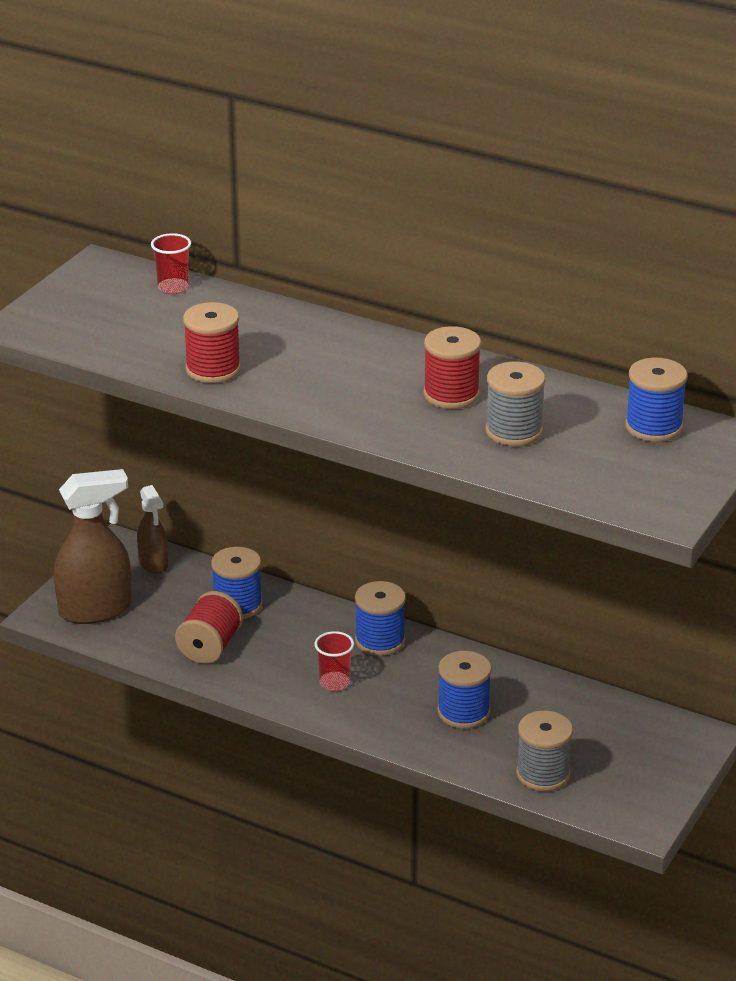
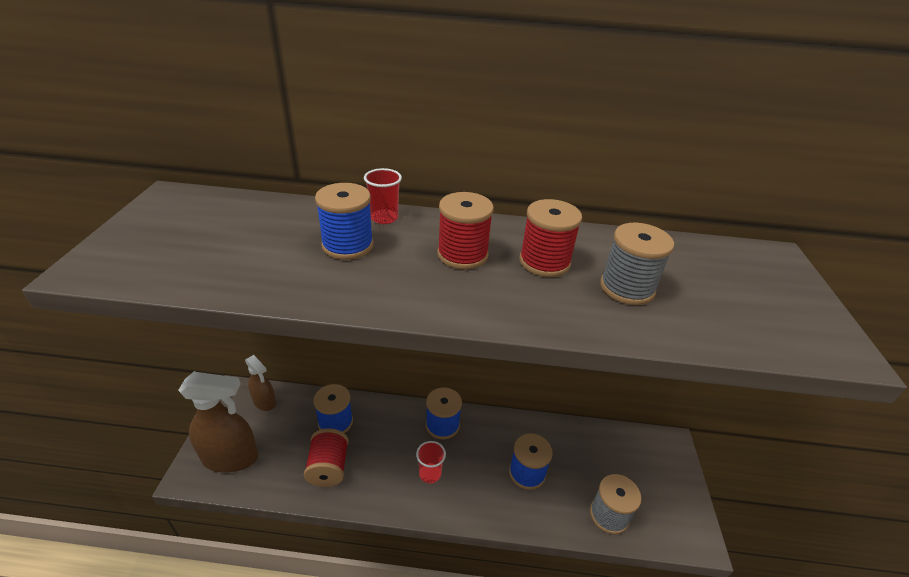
camera: 25 degrees left, 5 degrees up
brown spray bottle [54,469,132,624] -> brown spray bottle turned 45 degrees clockwise [178,372,258,472]
red cup [151,233,191,294] -> red cup moved to [364,168,402,224]
red spool [183,302,241,383] -> red spool moved to [437,192,494,269]
blue spool [625,358,687,442] -> blue spool moved to [315,183,373,260]

